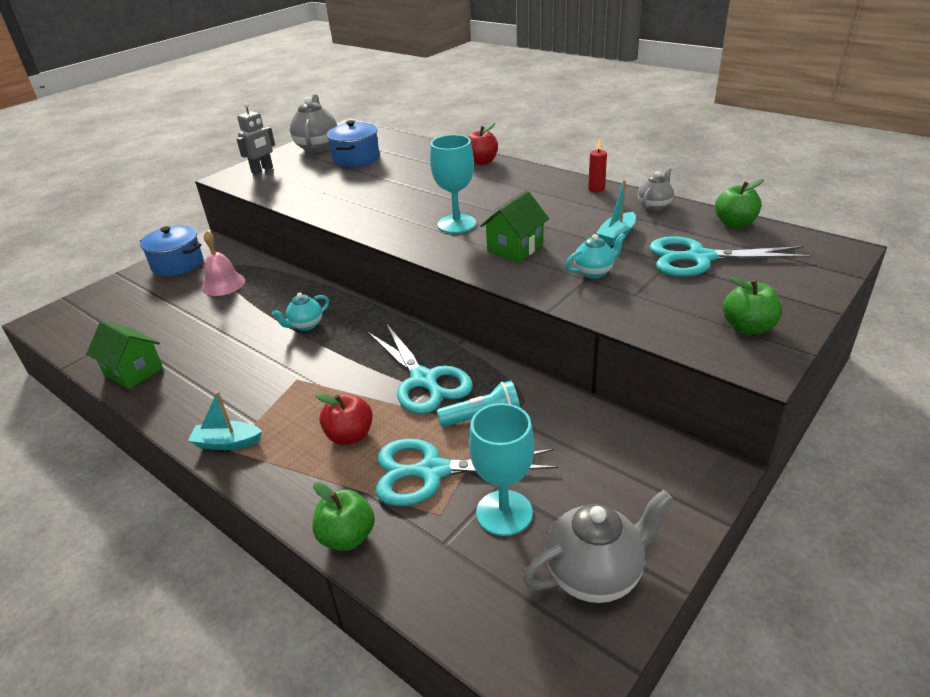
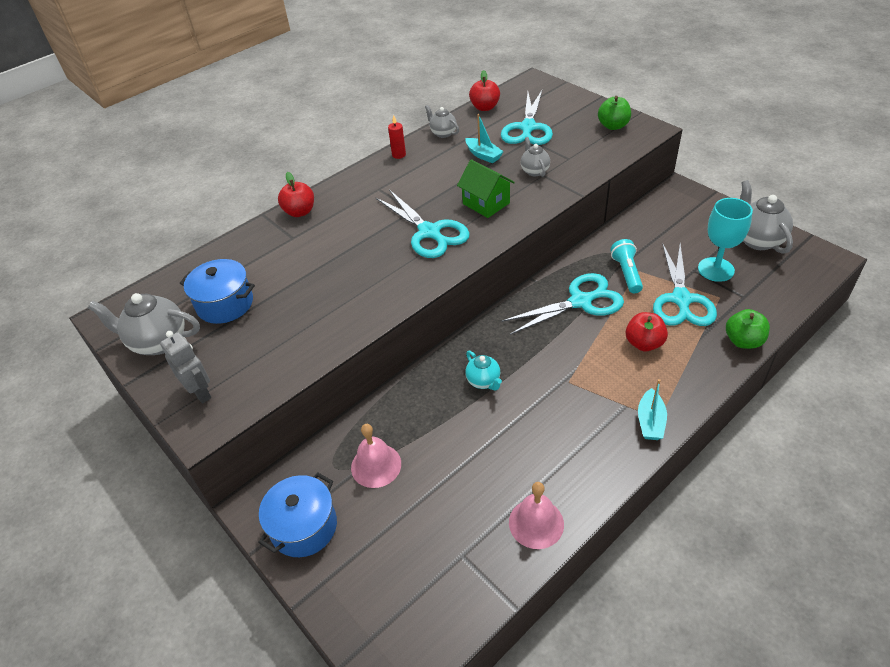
camera: 80 degrees left, 10 degrees up
green house [86,321,163,390] -> pink bell [509,482,564,549]
turquoise goblet [430,135,476,234] -> turquoise scissors [375,190,470,258]
turquoise teapot [565,233,626,279] -> grey teapot [521,137,550,177]
green apple [715,179,764,228] -> red apple [469,70,500,111]

